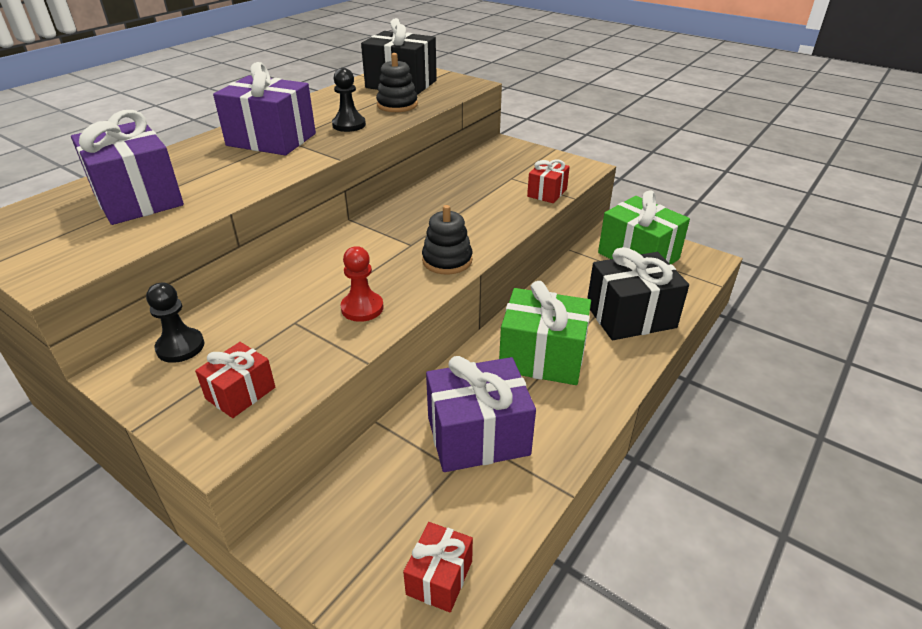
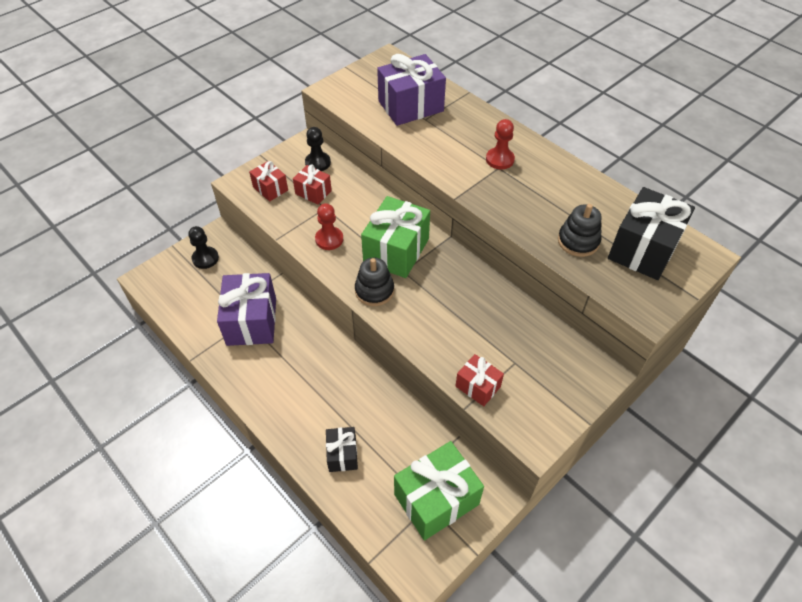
camera: 100 degrees right, 15 degrees up
purple gift [213,62,316,155] -> red pawn [486,119,515,170]
black pawn [332,68,366,132] -> black pawn moved to [188,226,219,269]
red gift [403,522,473,613] -> red gift moved to [293,165,332,205]
green gift [499,281,591,385] -> green gift moved to [361,196,430,278]
black gift [587,247,689,340] -> black gift [326,427,358,472], size x0.54

